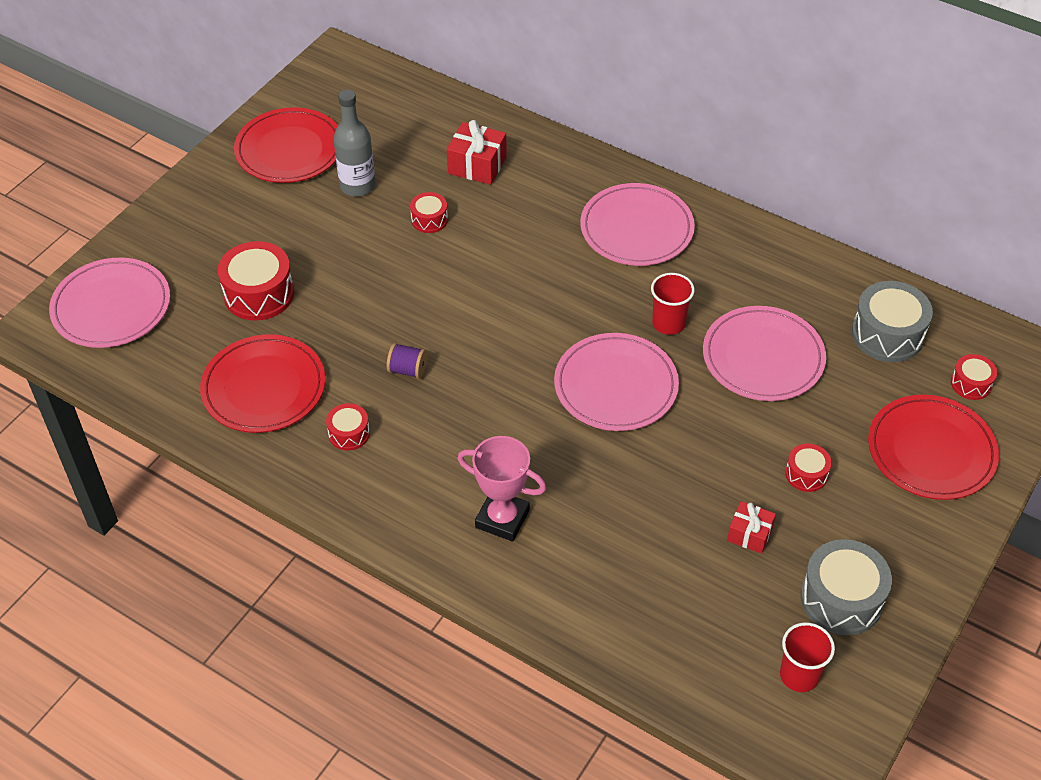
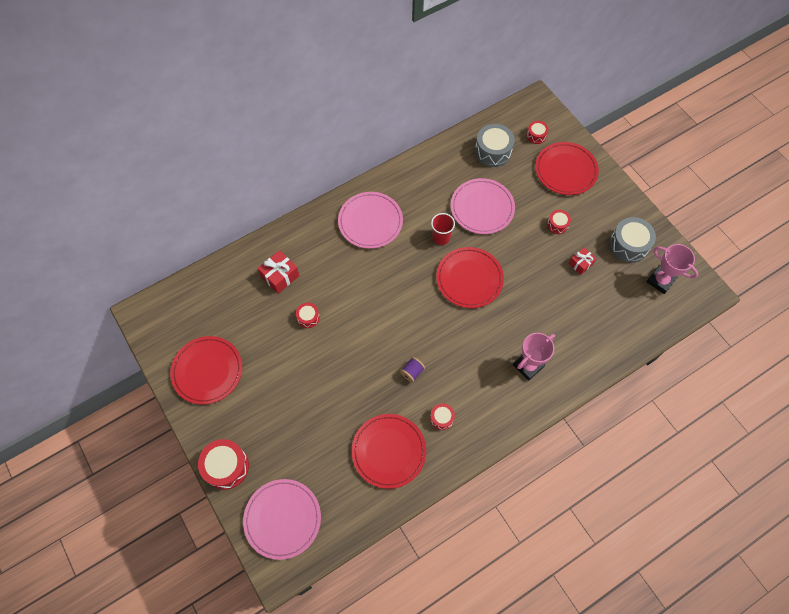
camera: 65 degrees left, 15 degrees up
red drum [218,241,294,321] -> red drum moved to [198,439,249,490]
grey bottle [333,90,375,197] -> none
pink plate [554,333,679,431] -> red plate [436,247,504,308]
red cup [780,622,835,692] -> pink trophy [646,244,698,294]

